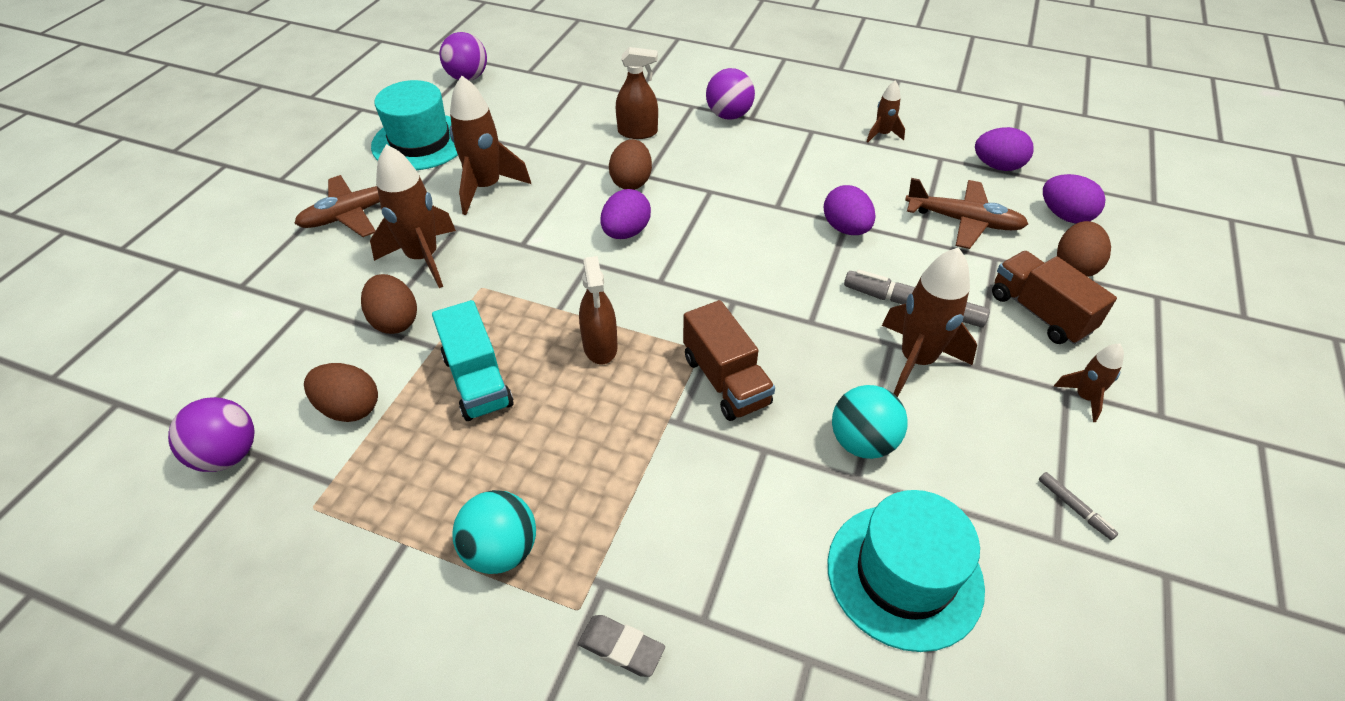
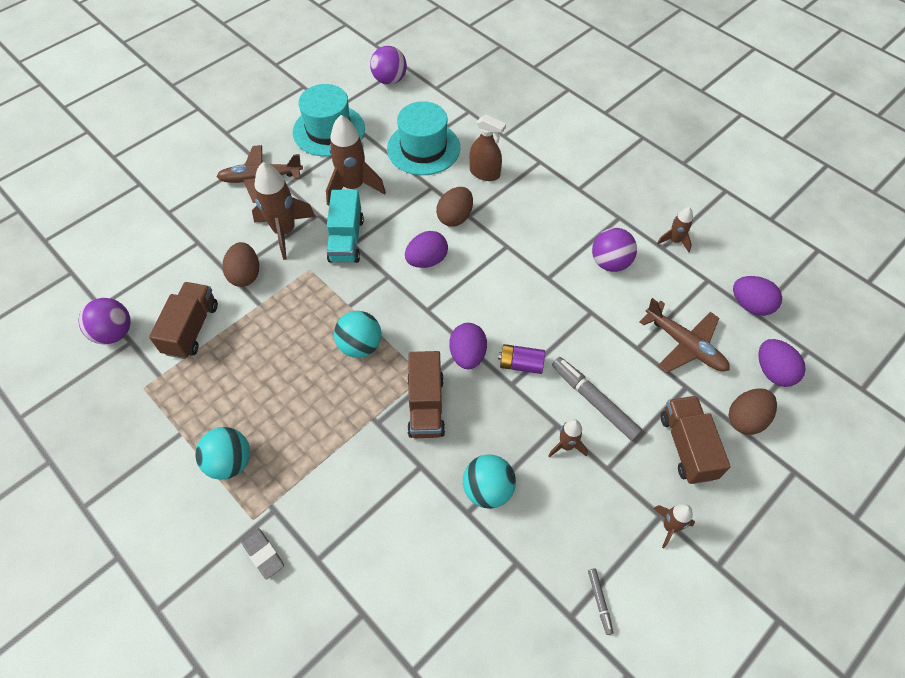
camera: 25 degrees right, 10 degrees up
brown egg [304,363,378,422] -> brown truck [149,282,218,359]
turquoise truck [432,300,514,421] -> turquoise truck moved to [327,190,364,263]
brown spray bottle [579,256,618,364] -> turquoise ball [334,311,381,358]
purple ball [706,68,755,120] -> purple ball moved to [592,228,637,272]
purple egg [823,185,876,235] -> purple egg moved to [450,323,487,369]
turquoise hat [828,490,985,652] -> turquoise hat moved to [387,101,460,175]
brown rocket [882,247,977,397] -> brown rocket [548,419,588,458], size x0.53
none -> purple battery [498,344,545,374]

